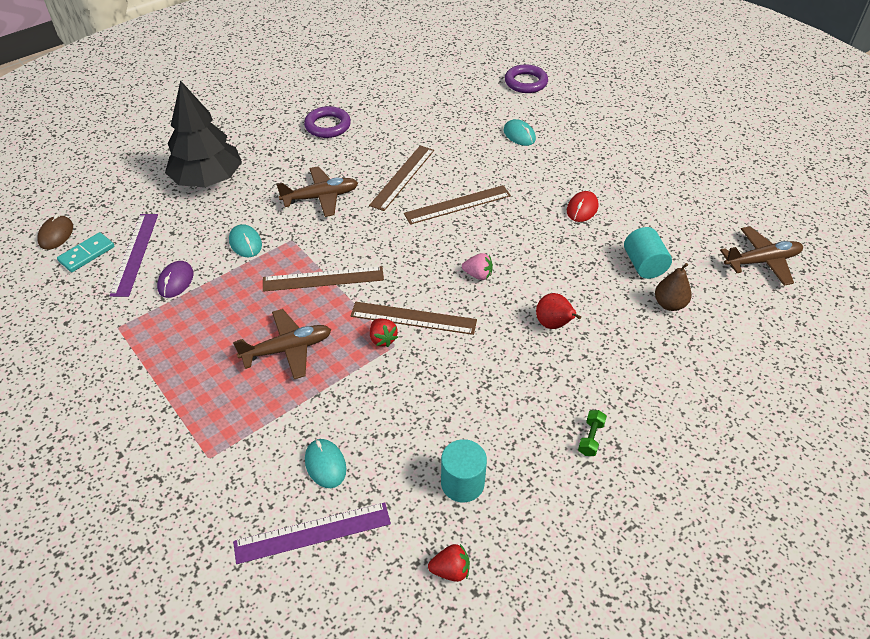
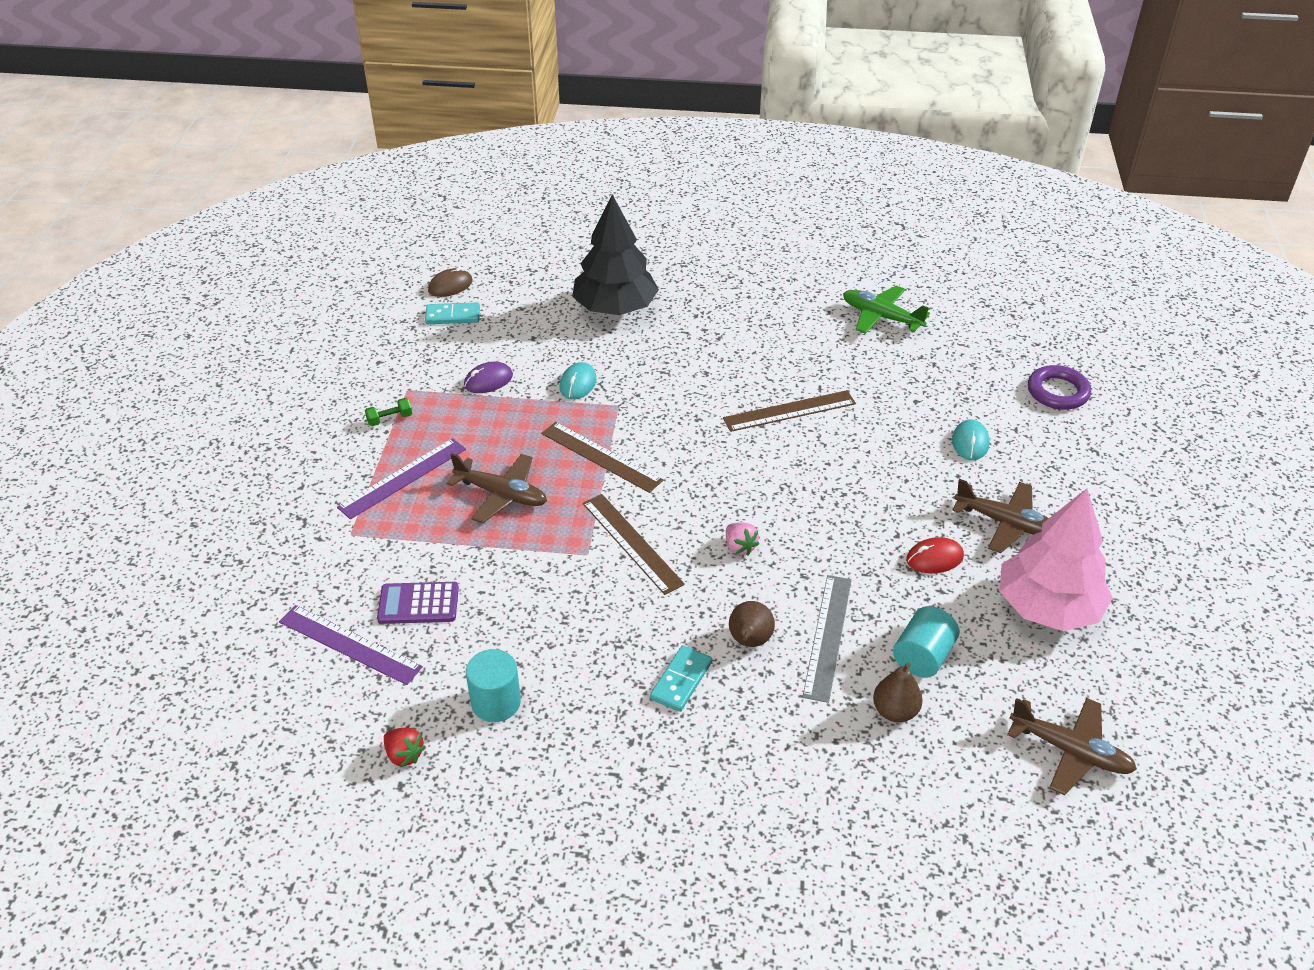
camera: 45 degrees right, 5 degrees down
purple ruler [110,214,158,297] -> purple ruler moved to [337,438,466,519]
brown plane [276,166,358,217] -> brown plane moved to [952,479,1049,553]
purple ring [304,106,351,138] -> none
turquoise mouse [305,439,346,488] -> purple calculator [377,582,459,624]
red strawberry [370,318,398,347] -> none
brown ruler [404,185,511,225] -> none
red pear [536,293,581,329] -> brown pear [729,601,775,647]
green dumbbell [578,410,607,456] -> green dumbbell moved to [365,398,412,426]
none -> turquoise domino [650,645,712,712]
none -> grey ruler [803,575,852,703]
none -> green plane [843,286,930,334]
none -> pink tree [999,488,1113,631]

